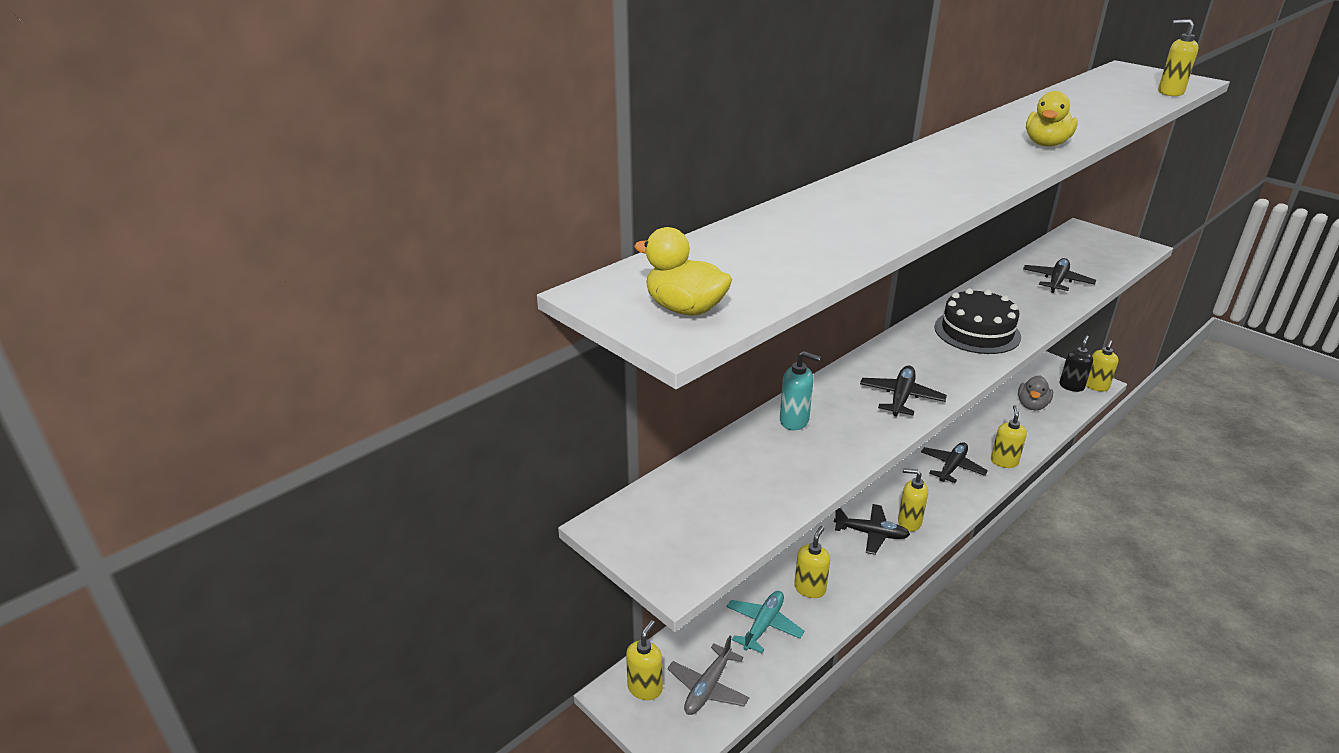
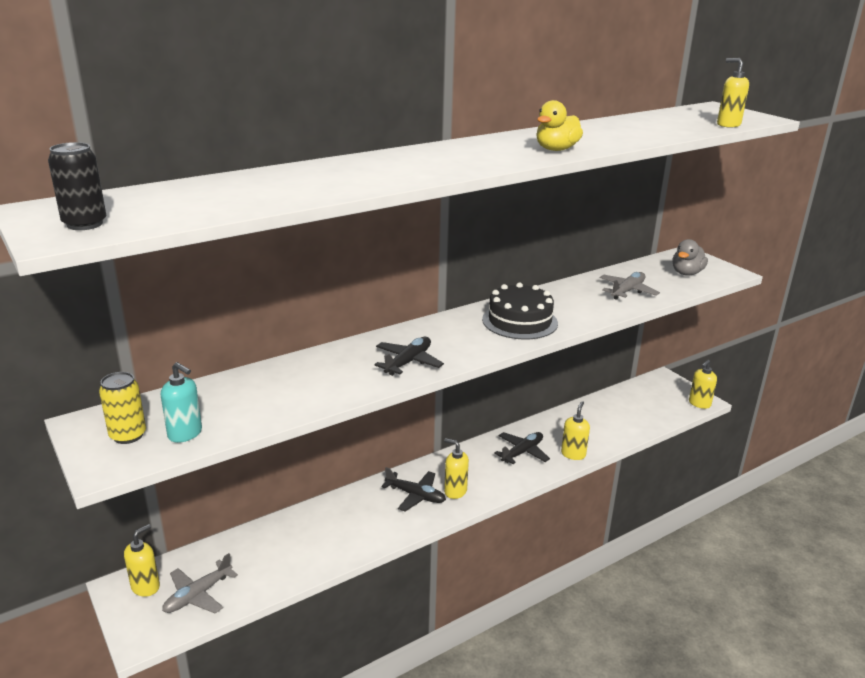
camera: 10 degrees right, 5 degrees down
yellow duck [634,227,732,316] -> black can [48,142,106,230]
turquoise plane [726,591,804,653] -> none
turquoise soap dispenser [780,351,821,430] -> turquoise soap dispenser moved to [161,362,202,443]
yellow soap dispenser [794,526,830,598] -> none
grey duck [1018,376,1053,410] -> grey duck moved to [672,239,708,276]
black plane [1023,258,1096,293] -> grey plane [600,272,660,300]
black soap dispenser [1059,335,1093,392] -> none
none -> yellow can [99,372,146,444]

